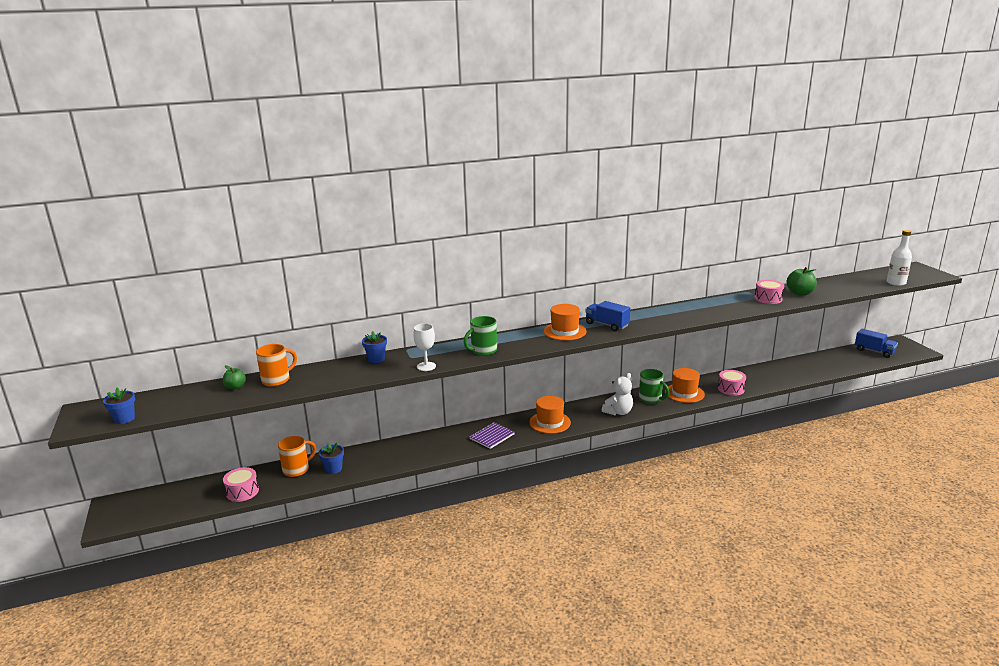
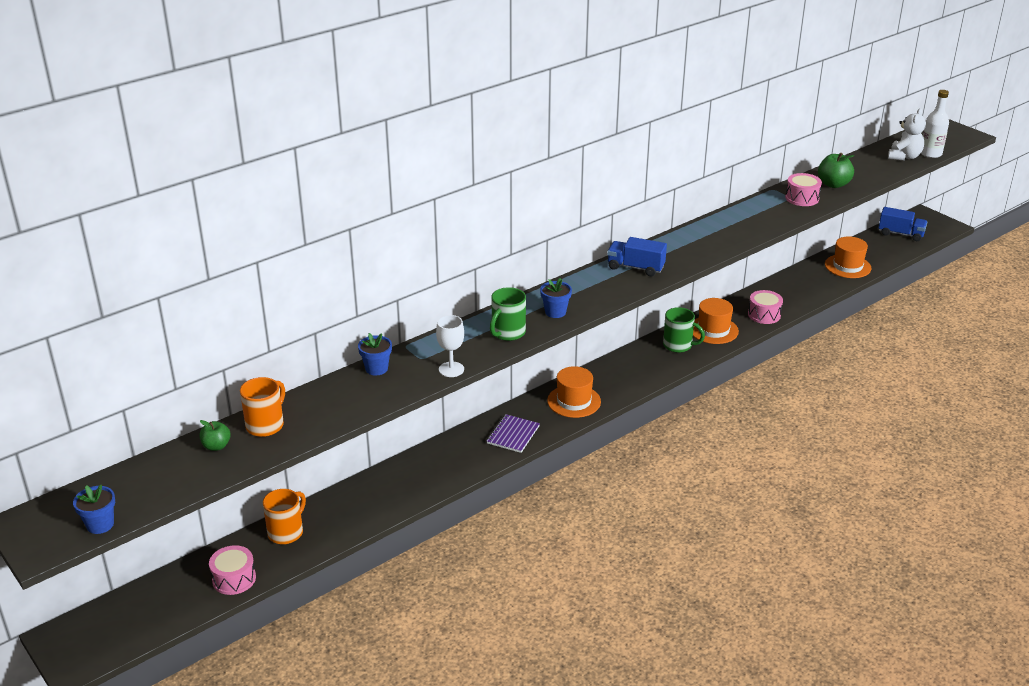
camera: 20 degrees left, 10 degrees up
blue flower pot [319,443,344,474] -> blue flower pot moved to [540,278,572,318]
orange hat [543,304,586,341] -> orange hat moved to [825,236,871,278]
white teddy bear [602,373,633,415] -> white teddy bear moved to [888,108,926,161]

